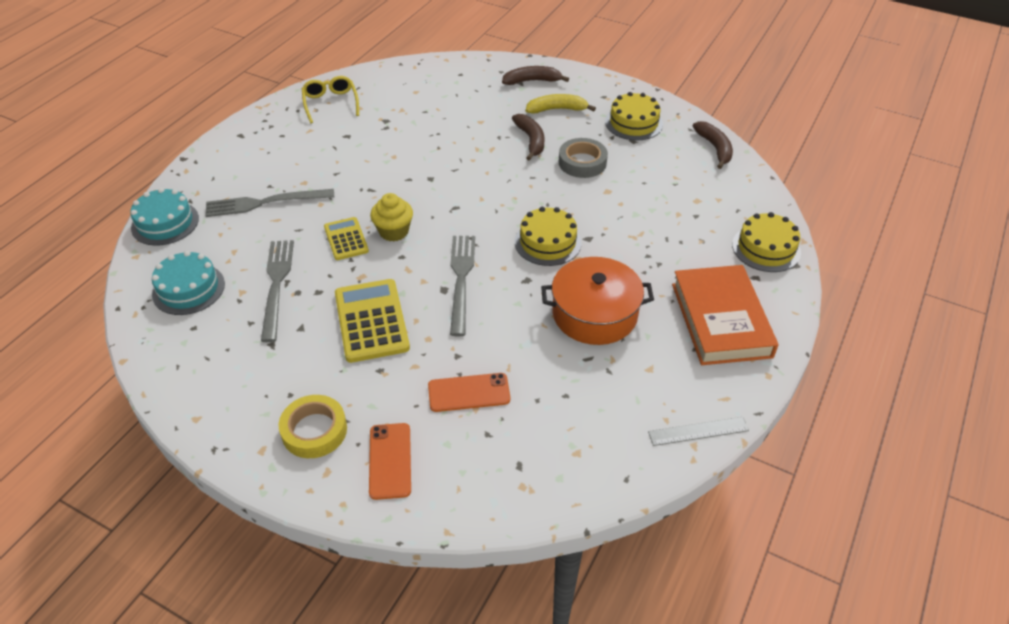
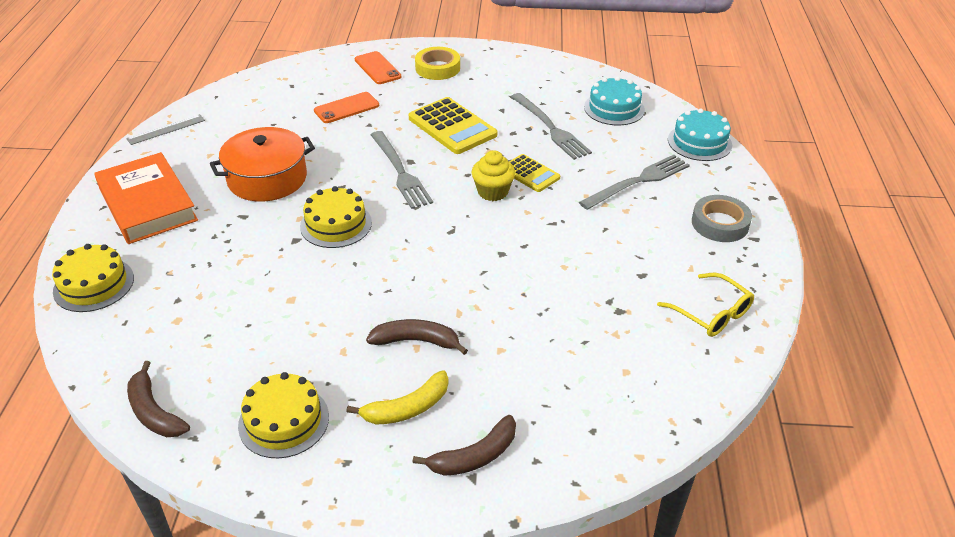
camera: 155 degrees right, 5 degrees down
brown banana [512,114,545,161] -> brown banana turned 135 degrees clockwise [366,319,468,355]
grey tape [559,138,608,178] -> grey tape moved to [692,195,752,242]

